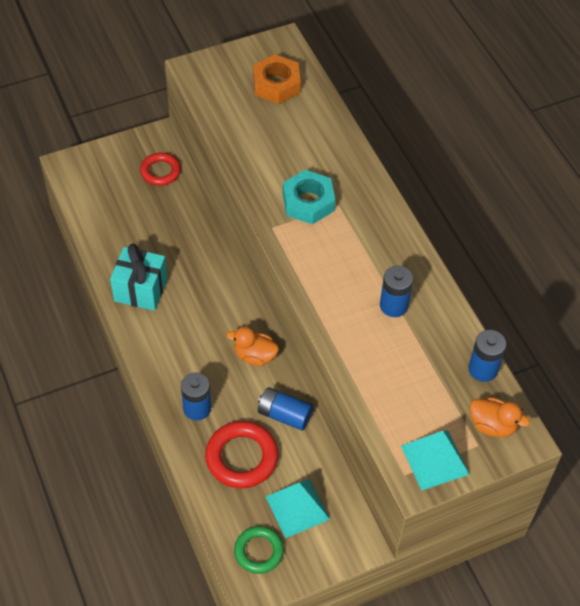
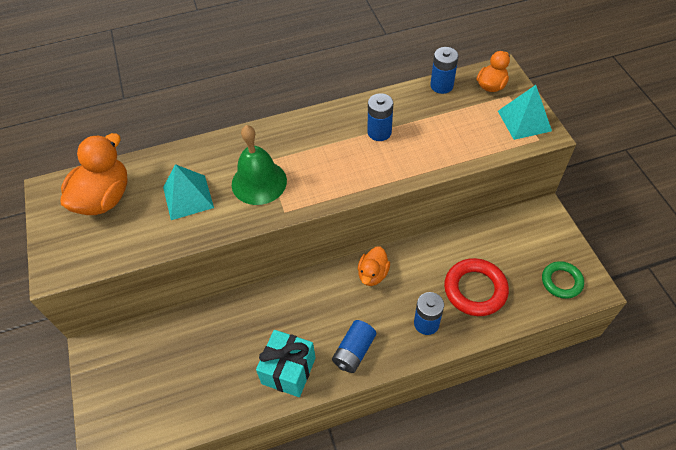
camera: 80 degrees left, 0 degrees up
red ring [140,153,181,186] -> none
orange nut [253,54,301,104] -> orange duck [61,133,128,215]
blue battery [258,387,313,430] -> blue battery moved to [332,320,376,373]
turquoise pyramid [266,479,330,538] -> turquoise pyramid moved to [163,164,214,220]
turquoise nut [283,170,335,224] -> green bell [232,125,287,205]

